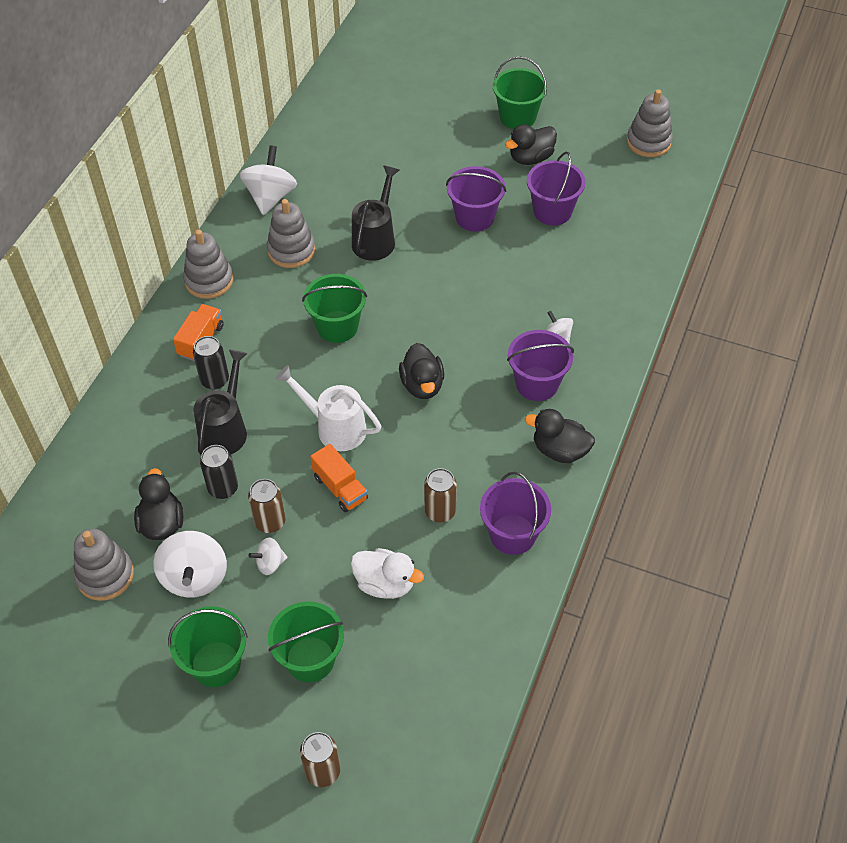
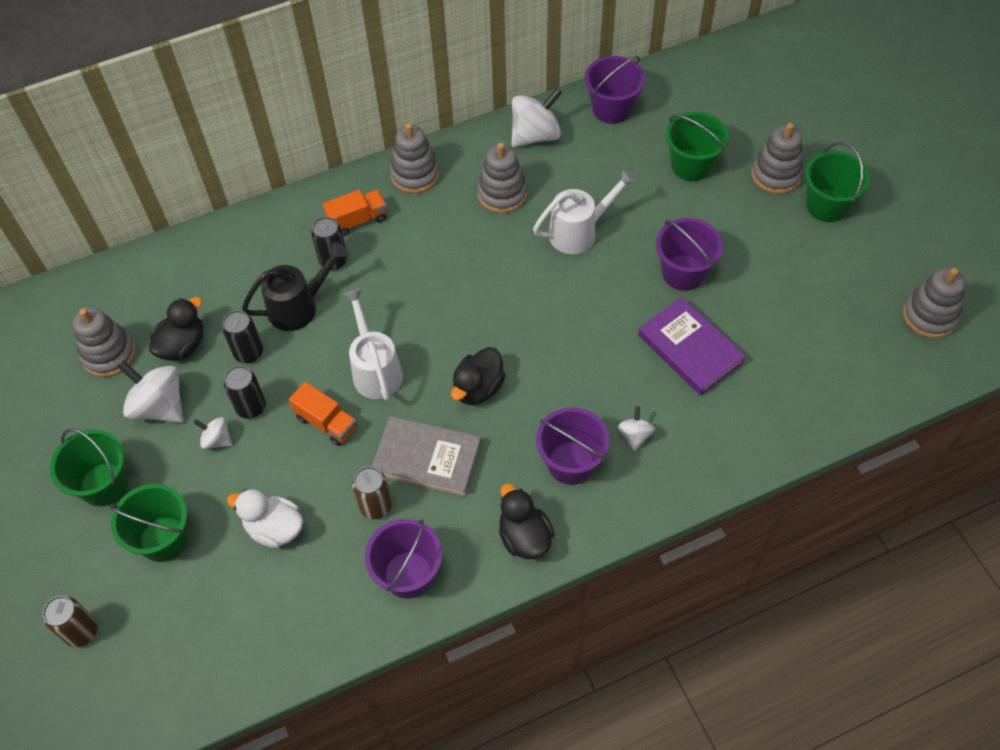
camera: 45 degrees right, 5 degrees up
white spinning top [153,531,227,598] -> white spinning top turned 90 degrees clockwise [117,361,183,423]
brown can [248,479,286,533] -> black can [224,366,266,419]
green bucket [302,274,367,343] -> green bucket moved to [666,112,729,181]
orange truck [310,444,368,512] -> orange truck turned 60 degrees counterclockwise [289,382,357,446]
white duck [351,548,424,599] -> white duck turned 135 degrees clockwise [227,489,303,548]
black watering can [352,166,399,261] -> white watering can [533,169,636,254]
black duck [505,124,557,165] -> none
purple bucket [527,151,586,225] -> purple bucket moved to [585,56,645,124]
none -> grey book [372,416,482,497]
none -> purple book [638,297,746,396]
none -> grey stacking toy [751,123,804,194]

